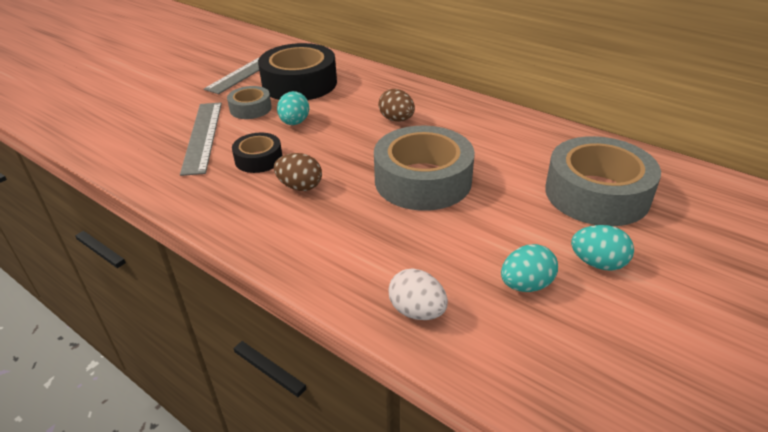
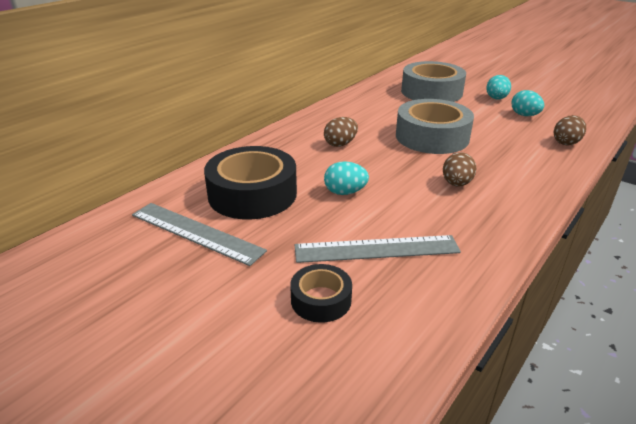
camera: 90 degrees left, 5 degrees down
grey tape [227,86,272,119] -> none
black tape [232,133,282,173] -> black tape moved to [290,264,352,323]
white egg [388,268,448,320] -> brown egg [554,115,586,146]

